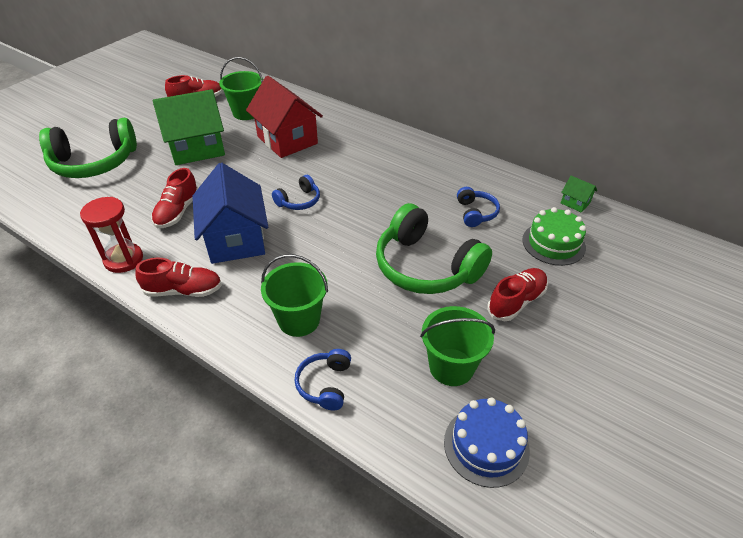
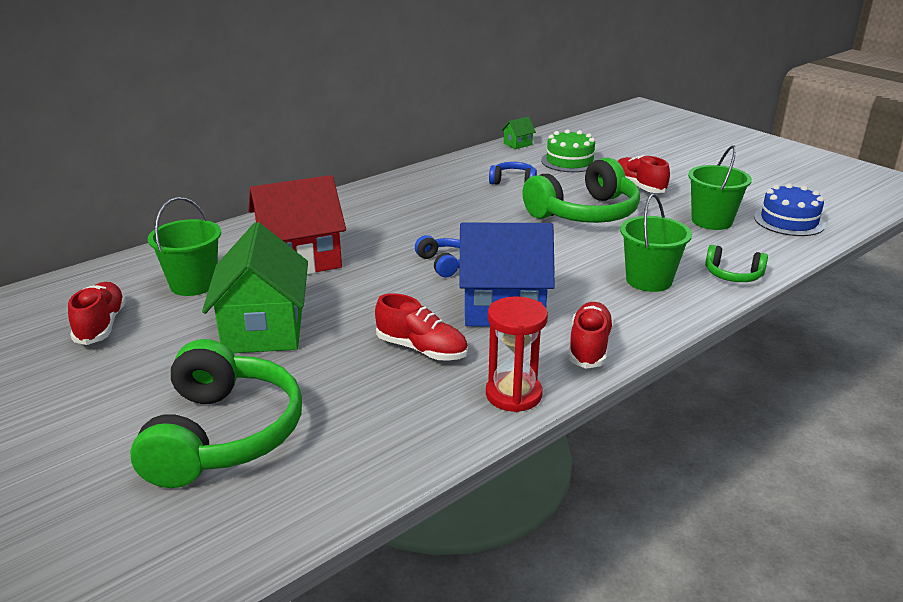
camera: 75 degrees left, 15 degrees down
blue headphones [295,349,351,410] -> green headphones [705,245,768,282]

